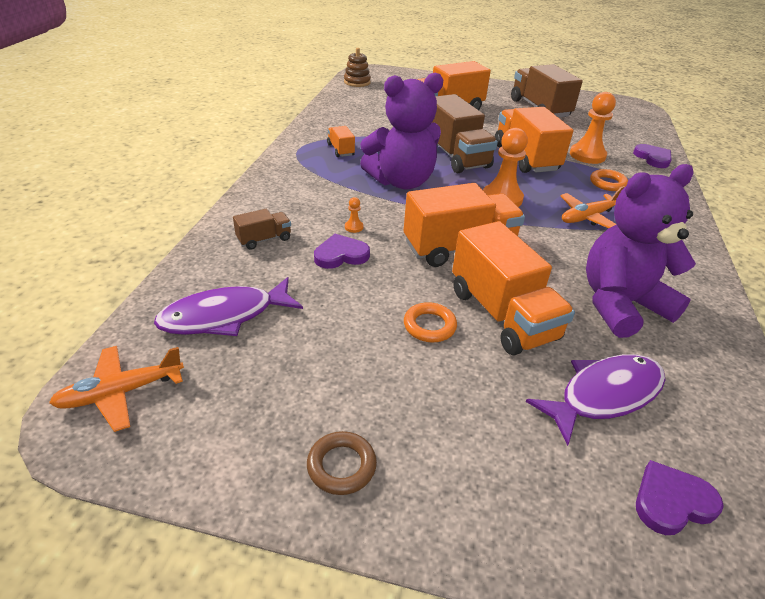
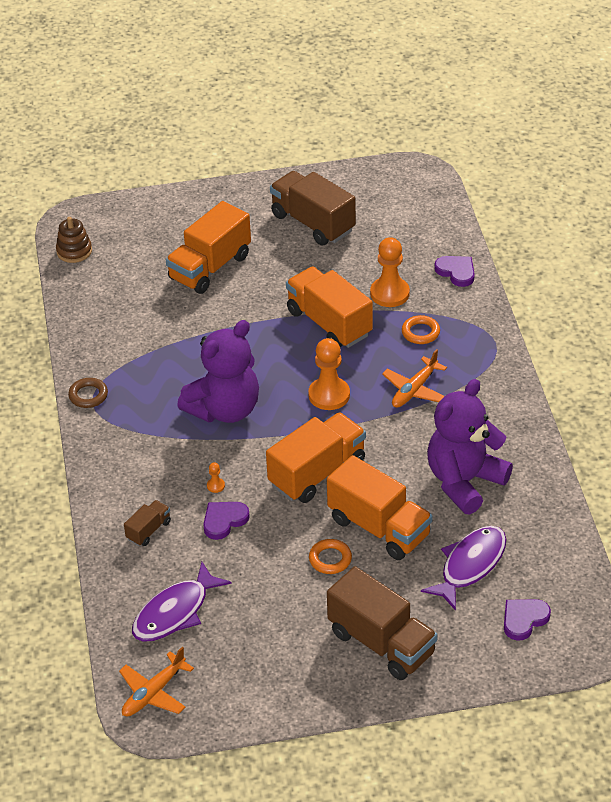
camera: 20 degrees left, 5 degrees up
brown ring [307,431,377,495] -> brown ring moved to [68,378,108,408]
orange truck [327,126,355,157] -> none
brown truck [432,94,498,173] -> brown truck moved to [327,566,438,680]

